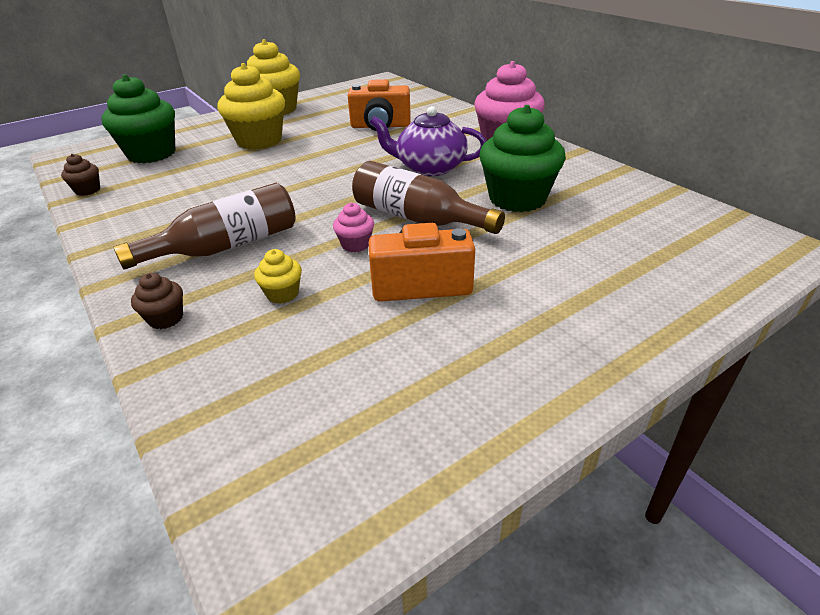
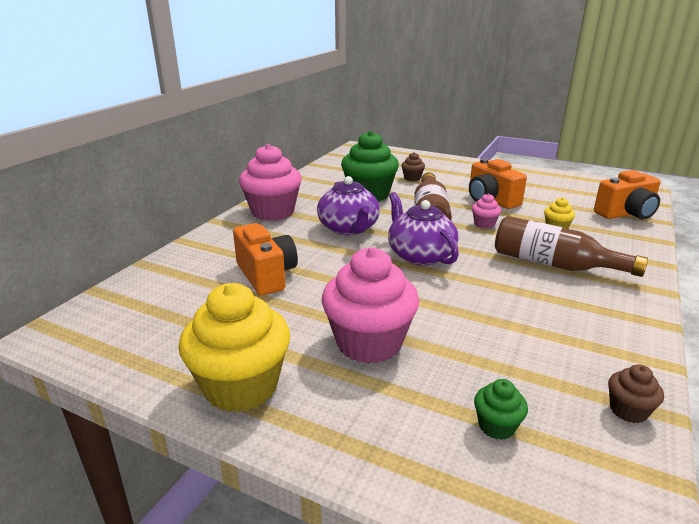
camera: 120 degrees left, 10 degrees down
green cupcake [101,74,175,163] -> green cupcake [474,379,528,440], size x0.45
brown cupcake [131,273,183,329] -> brown cupcake moved to [401,152,425,181]
yellow cupcake [217,63,285,150] -> pink cupcake [321,247,419,364]
none -> purple teapot [388,192,459,266]
none -> orange camera [594,170,661,219]

